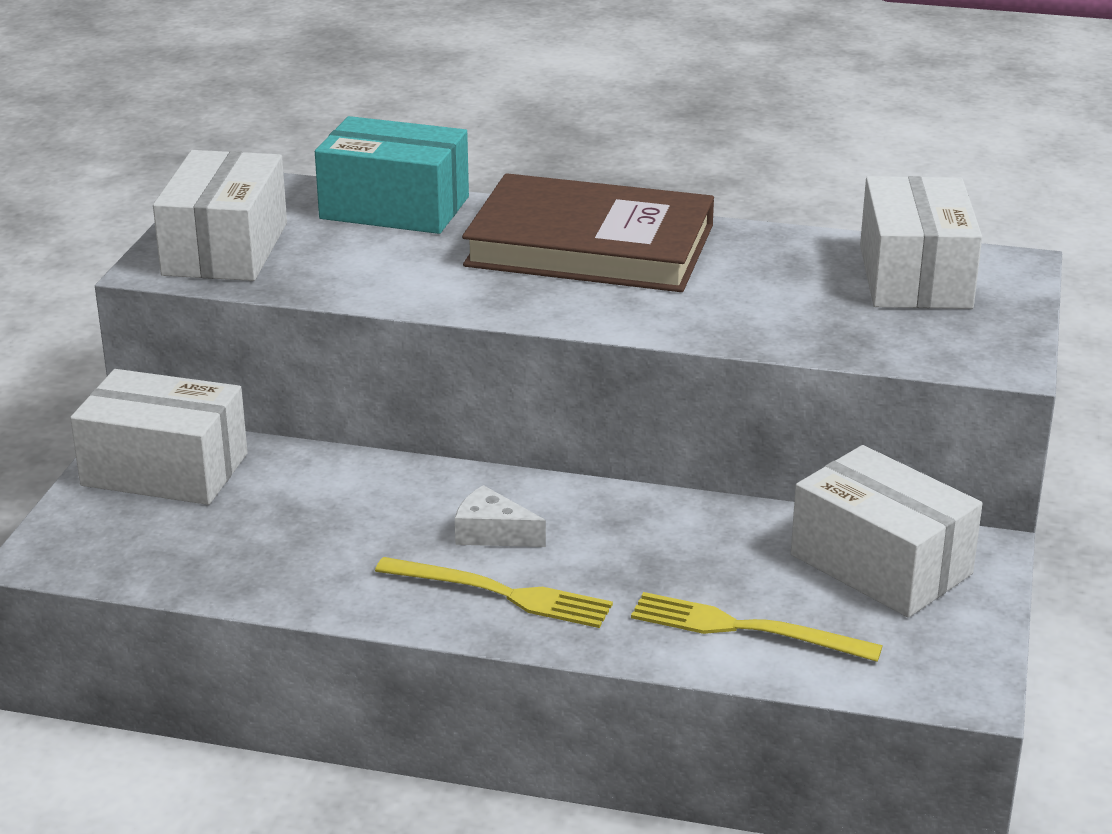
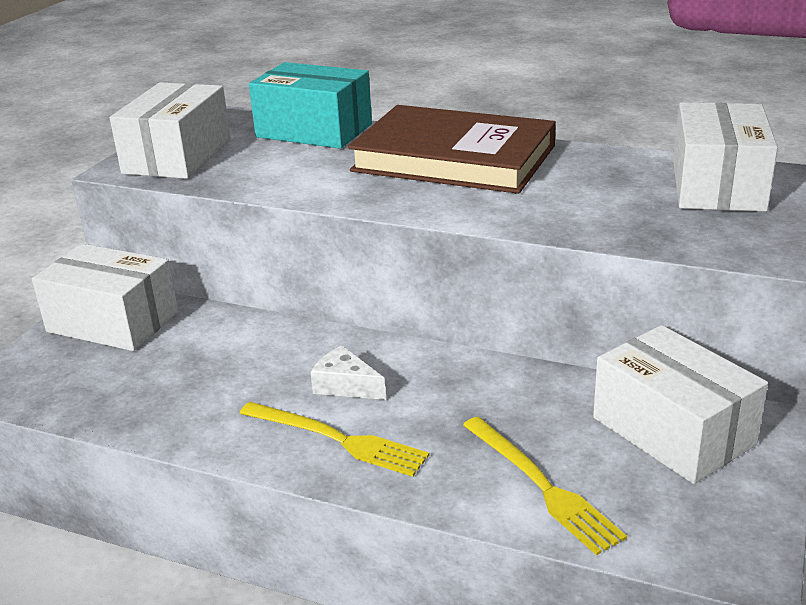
camera: 10 degrees right, 0 degrees up
yellow fork [631,592,883,662] -> yellow fork turned 150 degrees counterclockwise [463,417,627,556]

